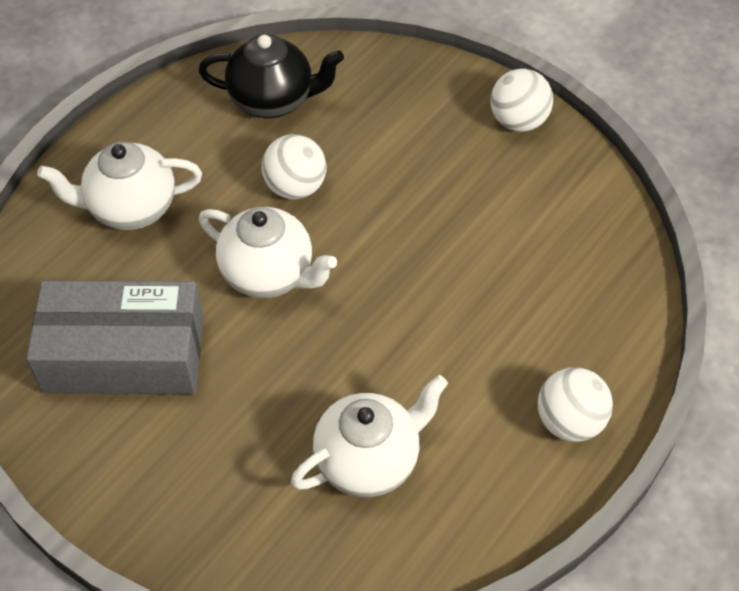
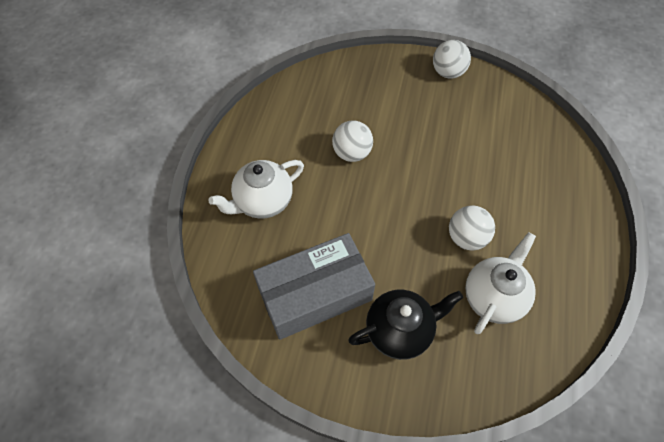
camera: 25 degrees left, 5 degrees up
black teapot [198,34,344,118] -> black teapot moved to [348,290,463,360]
white teapot [199,207,337,298] -> none
white ball [538,368,613,442] -> white ball moved to [449,206,495,250]

